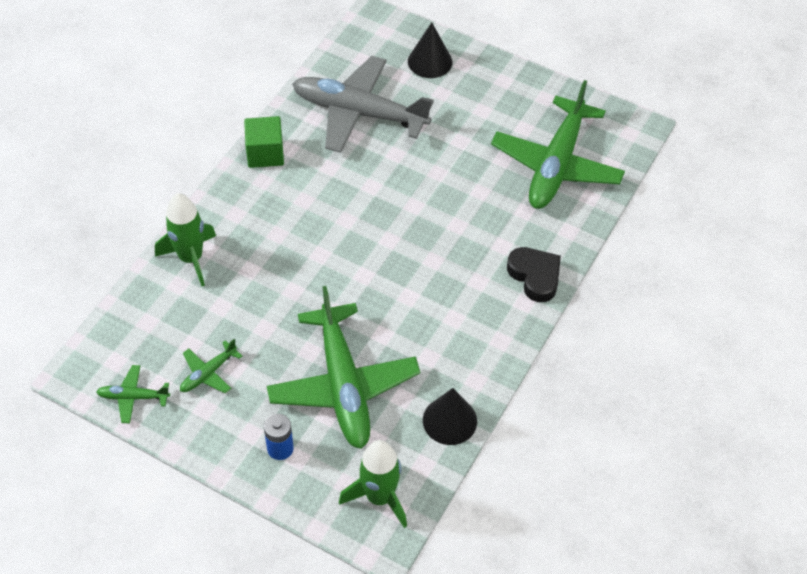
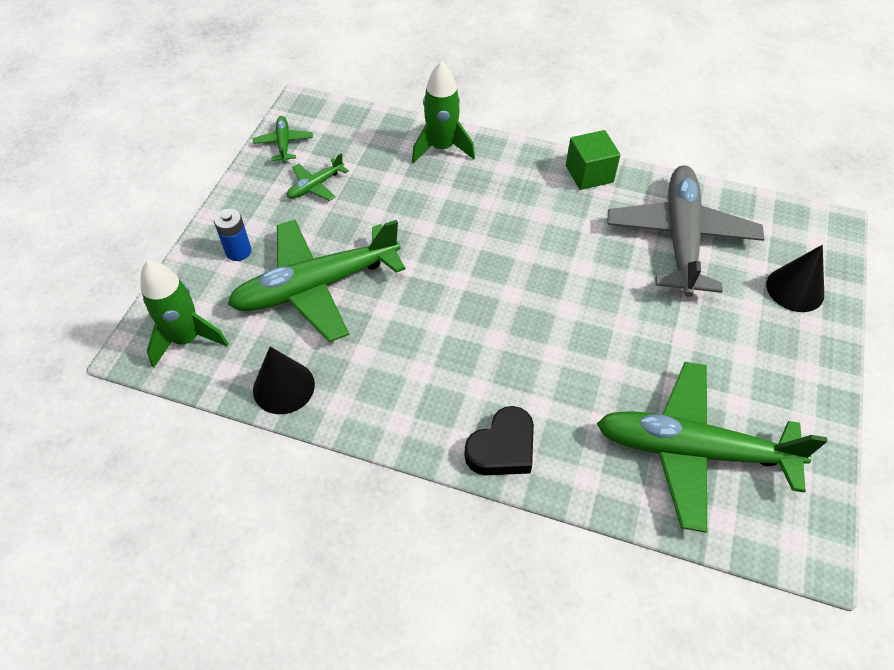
camera: 80 degrees right, 0 degrees up
green plane [180,339,242,393] -> green plane turned 75 degrees counterclockwise [287,153,349,201]

